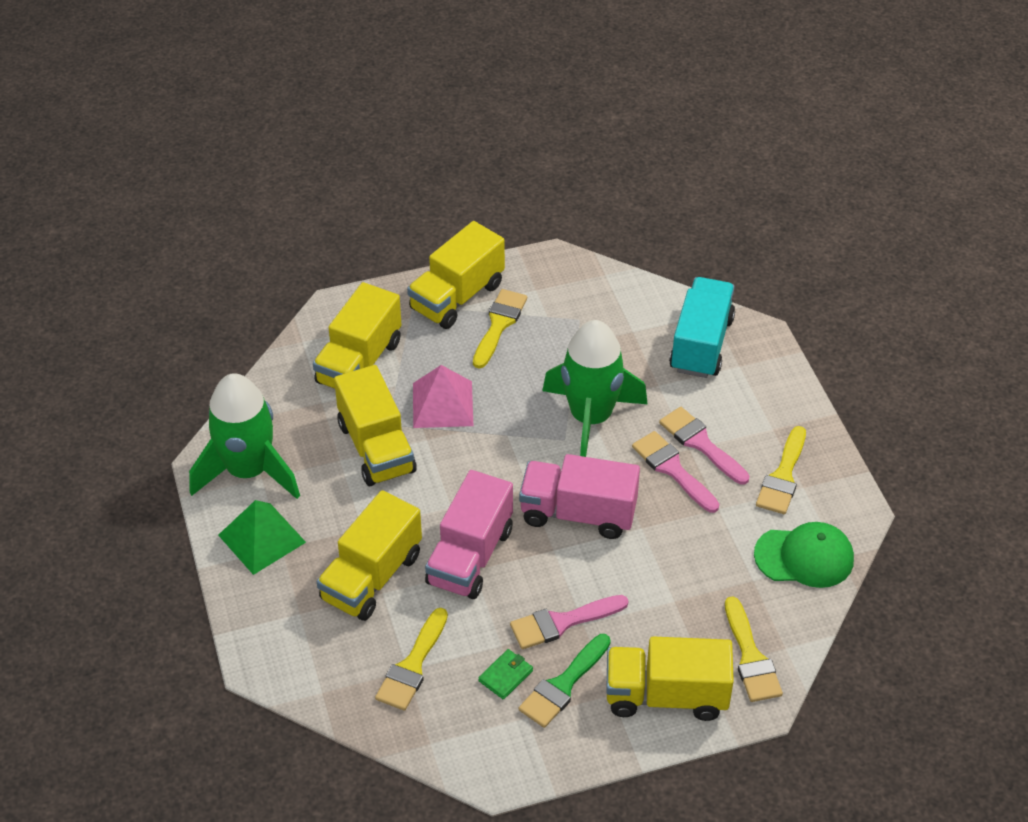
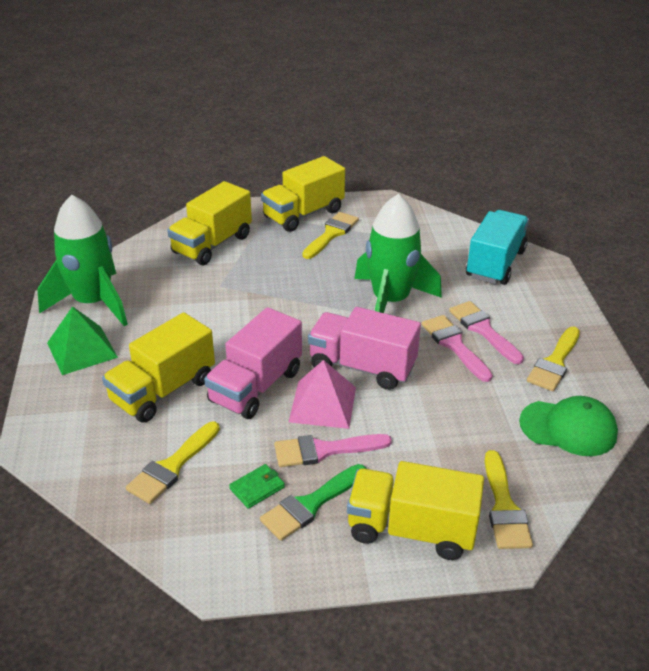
camera: 10 degrees right, 10 degrees down
yellow truck [334,365,417,486] -> none
pink pyramid [413,365,473,428] -> pink pyramid moved to [289,360,356,429]

